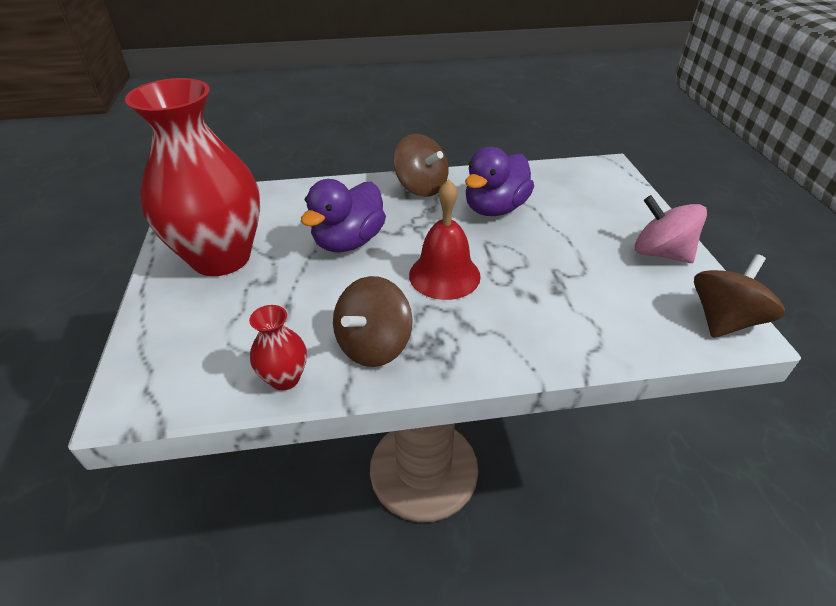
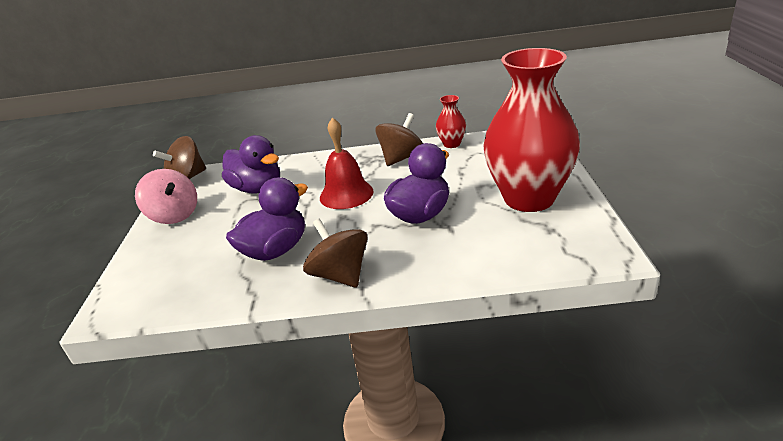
camera: 170 degrees left, 10 degrees down
none -> purple duck [222,135,280,194]

